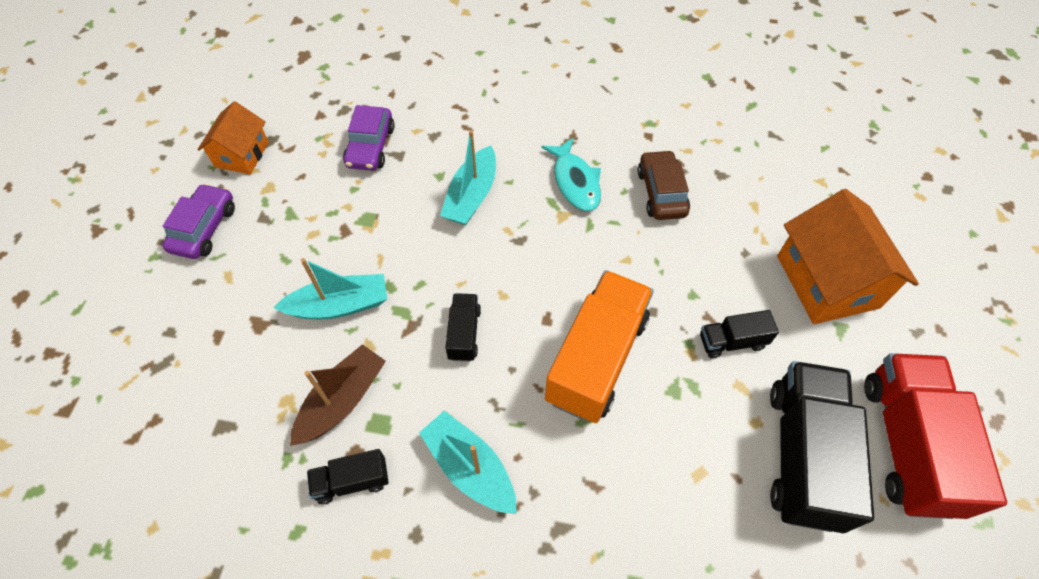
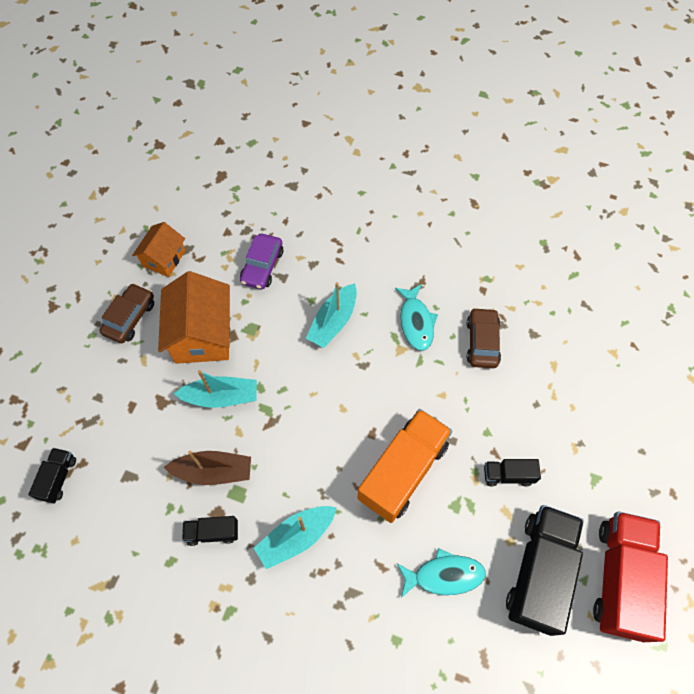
camera: 10 degrees right, 5 degrees up
purple car [162,184,235,259] -> brown car [100,283,154,343]
brown boat [290,344,386,446] -> brown boat turned 45 degrees clockwise [164,451,251,485]
turquoise boat [419,411,517,514] -> turquoise boat turned 90 degrees counterclockwise [254,506,337,569]
black truck [445,293,481,362] -> black truck moved to [28,448,76,504]
orange house [777,189,919,324] -> orange house moved to [158,271,230,364]
none -> turquoise fish [397,548,486,598]

